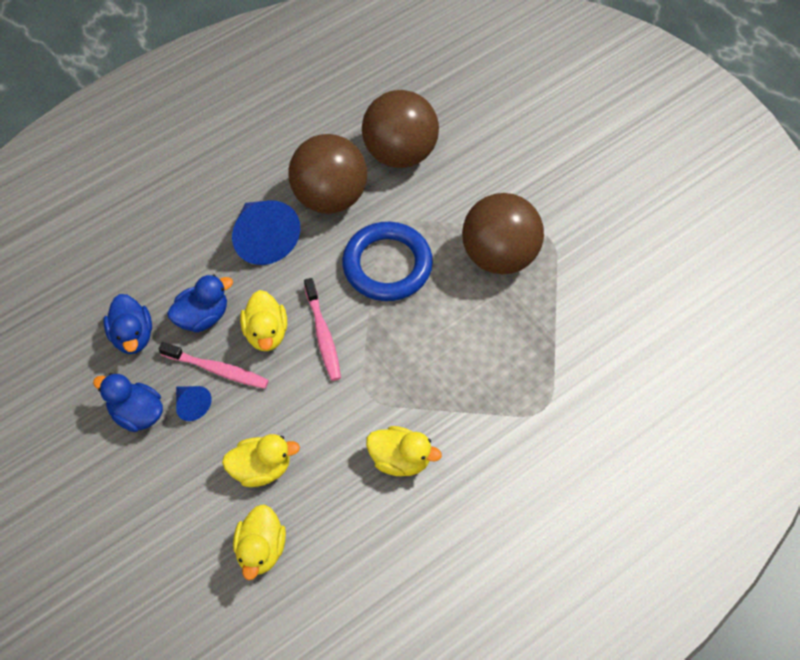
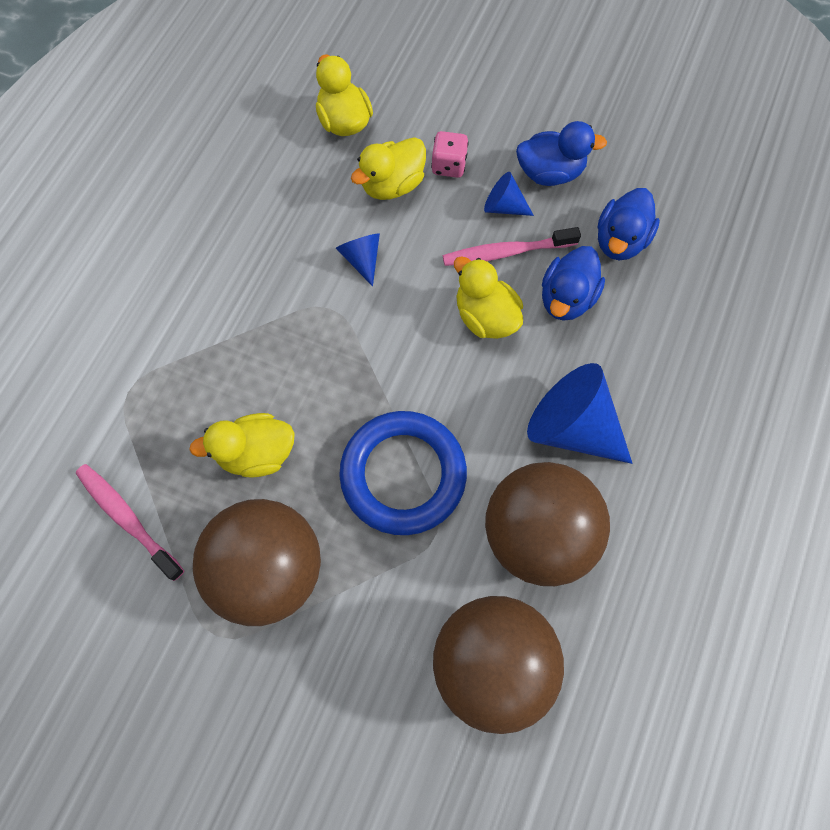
camera: 150 degrees right, 10 degrees up
blue duck [103,294,152,354] -> blue duck turned 105 degrees counterclockwise [597,188,660,260]
pink toothbrush [304,278,341,381] -> pink toothbrush moved to [76,464,184,581]
yellow duck [366,426,442,476] -> yellow duck moved to [189,413,295,478]
none -> blue cone [336,233,380,286]
none -> pink dice [431,131,469,178]

